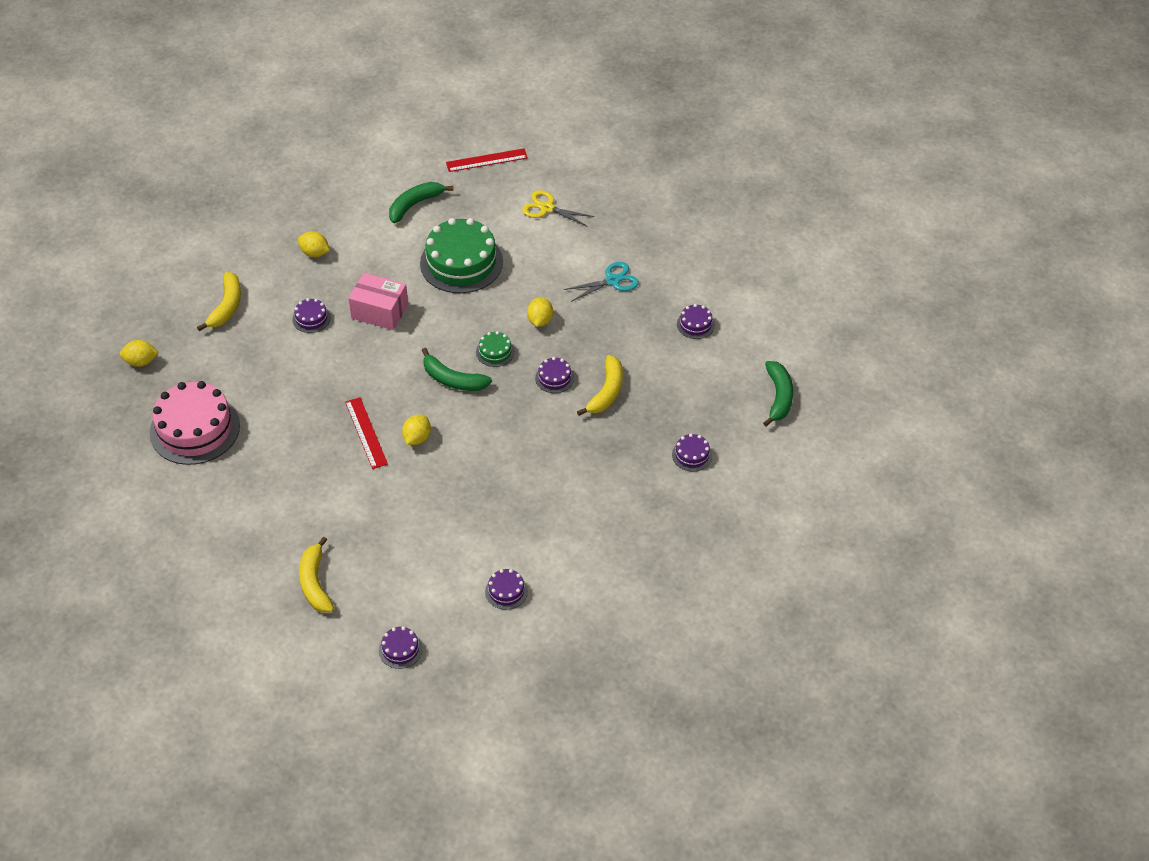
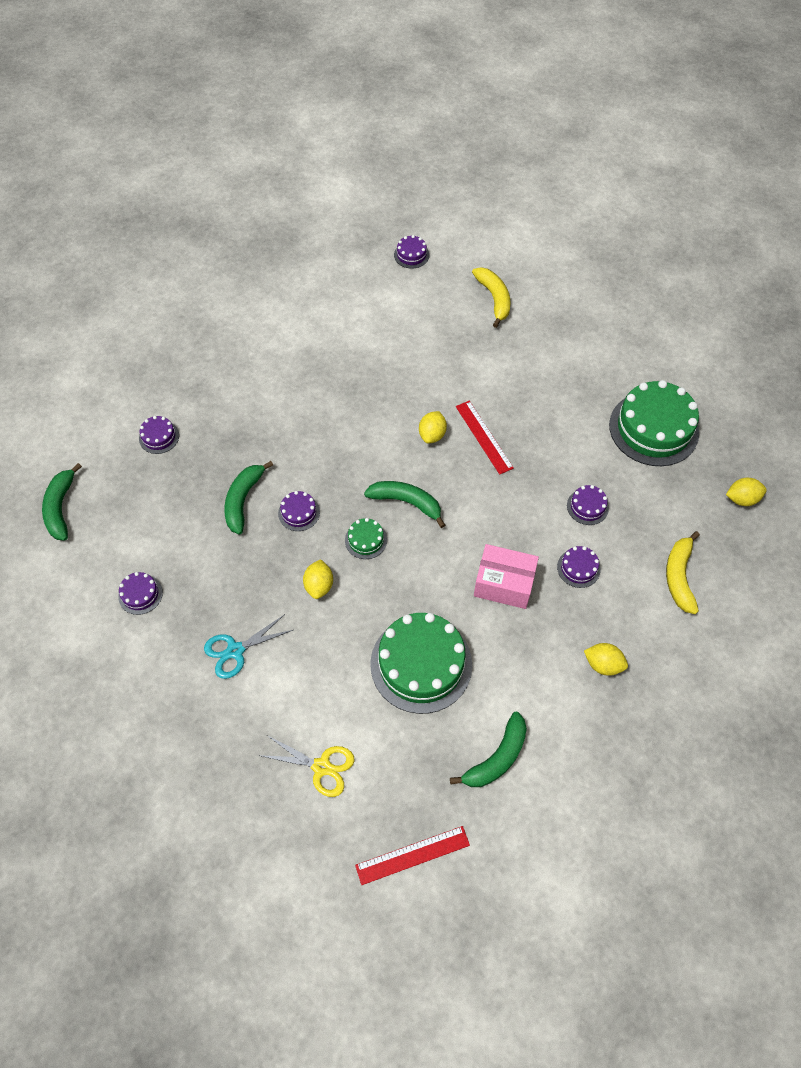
camera: 175 degrees right, 10 degrees up
pink cake [150,381,240,465] -> green cake [609,380,699,466]
purple cake [485,569,528,610] -> purple cake moved to [567,485,609,525]
yellow banana [577,355,623,416] -> green banana [224,461,273,534]

